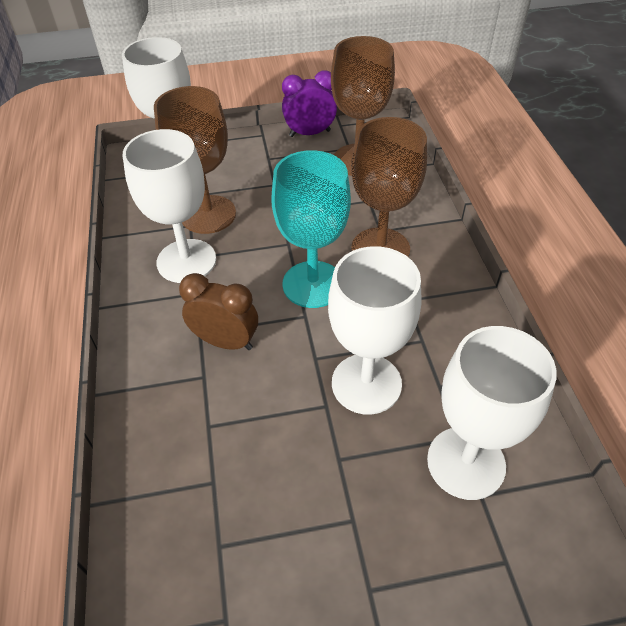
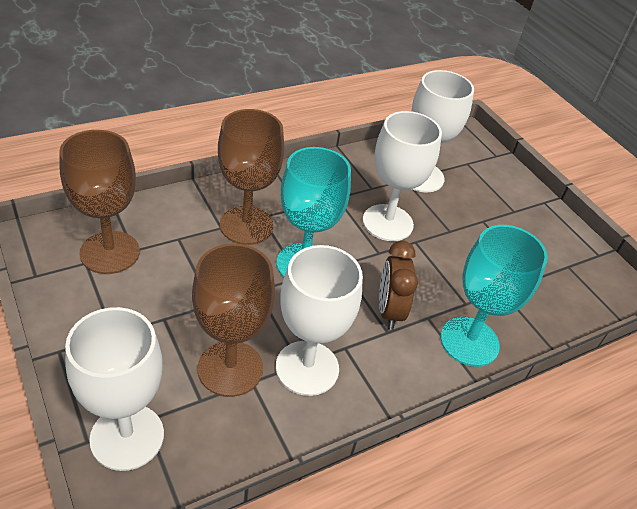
camera: 115 degrees left, 5 degrees down
purple clock [282,70,337,137] -> none
none -> turquoise goblet [440,225,548,367]

